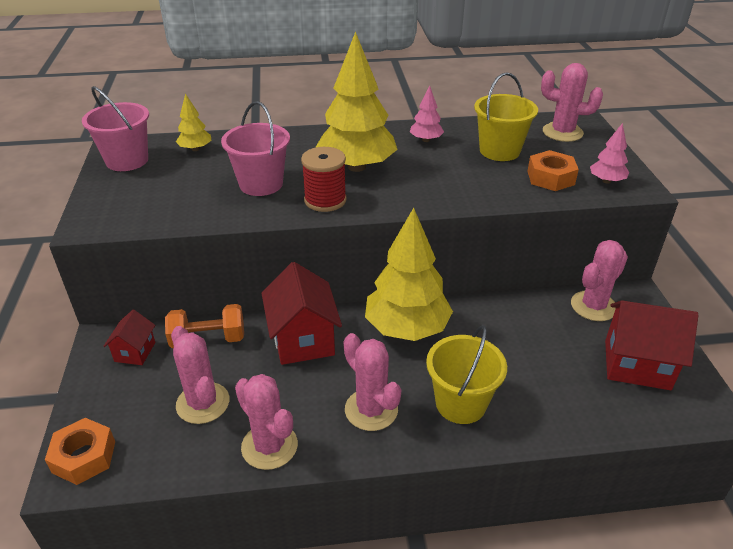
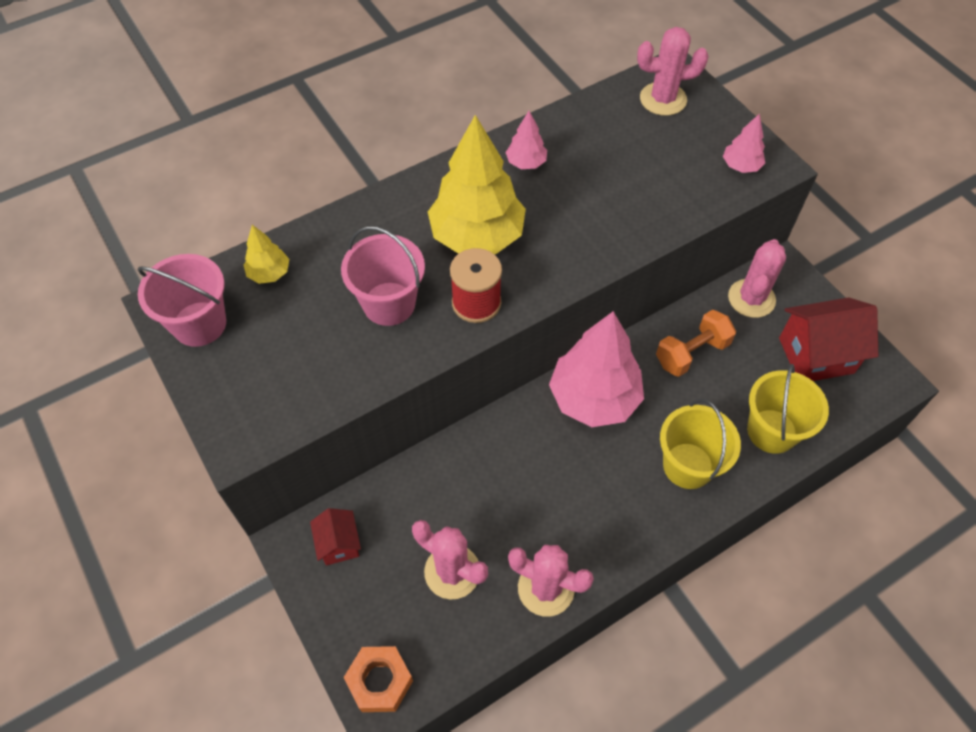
camera: 25 degrees left, 20 degrees up
orange dumbbell [165,304,244,348] -> orange dumbbell moved to [656,310,736,377]
red house [261,262,342,365] -> none
pink cactus [343,333,401,431] -> none
yellow tree [365,208,453,341] -> pink tree [549,311,644,427]
yellow bucket [474,72,538,161] -> yellow bucket moved to [747,364,829,454]
orange nut [527,150,579,191] -> none

